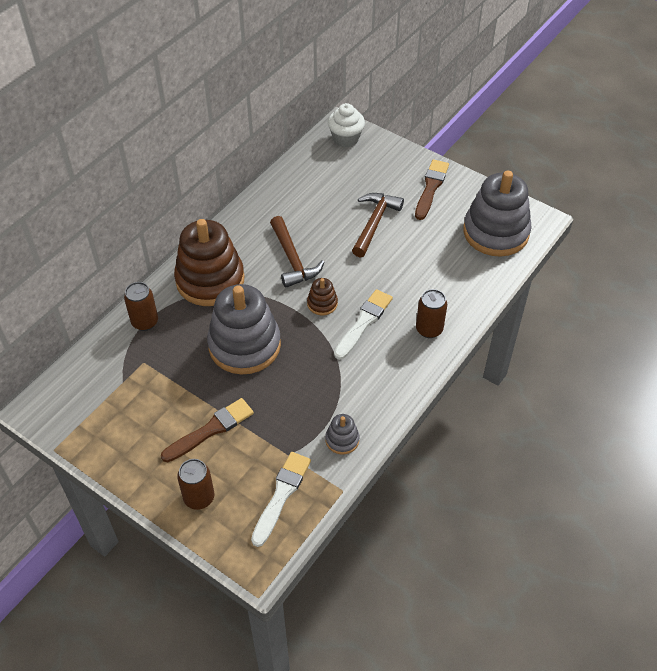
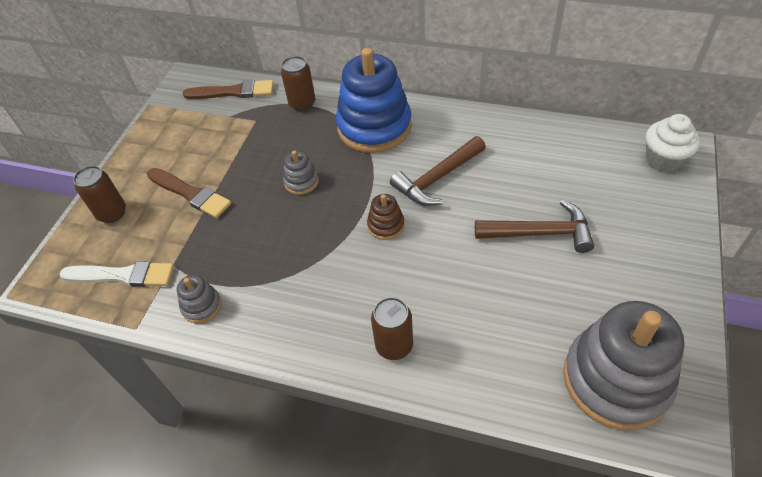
camera: 75 degrees right, 0 degrees up
brown stacking toy [174,219,245,306] -> blue stacking toy [336,48,412,153]
grey stacking toy [207,284,281,375] -> grey stacking toy [283,150,319,195], size x0.44
white brush [334,289,393,360] -> none
brown brush [415,159,449,220] -> brown brush moved to [183,80,274,99]

